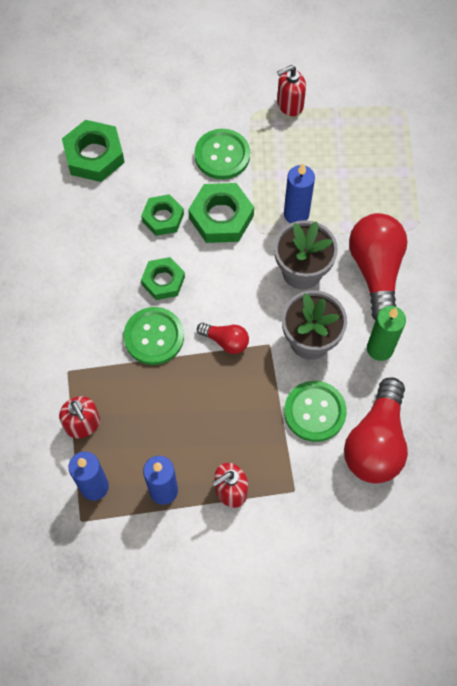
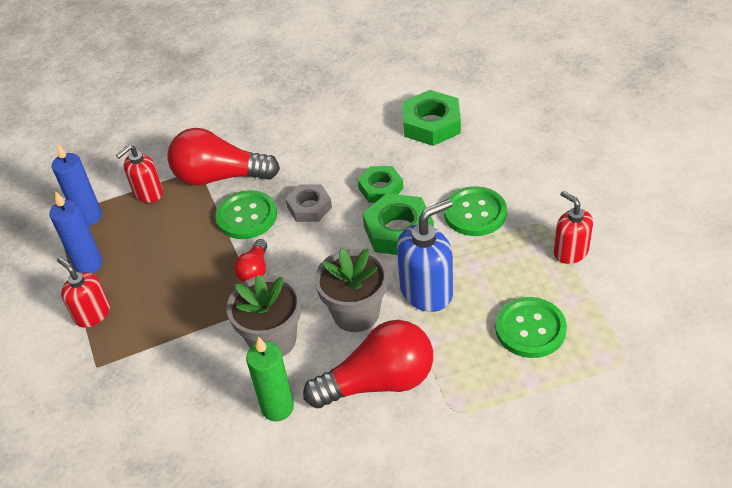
camera: 80 degrees right, 20 degrees down
green nut [141,257,185,300] -> grey nut [286,184,332,222]
blue candle [284,163,315,224] -> blue soap dispenser [397,199,453,312]
green button [284,381,347,442] -> green button moved to [495,297,567,358]
red light bulb [344,377,408,483] -> red light bulb moved to [167,128,280,186]

